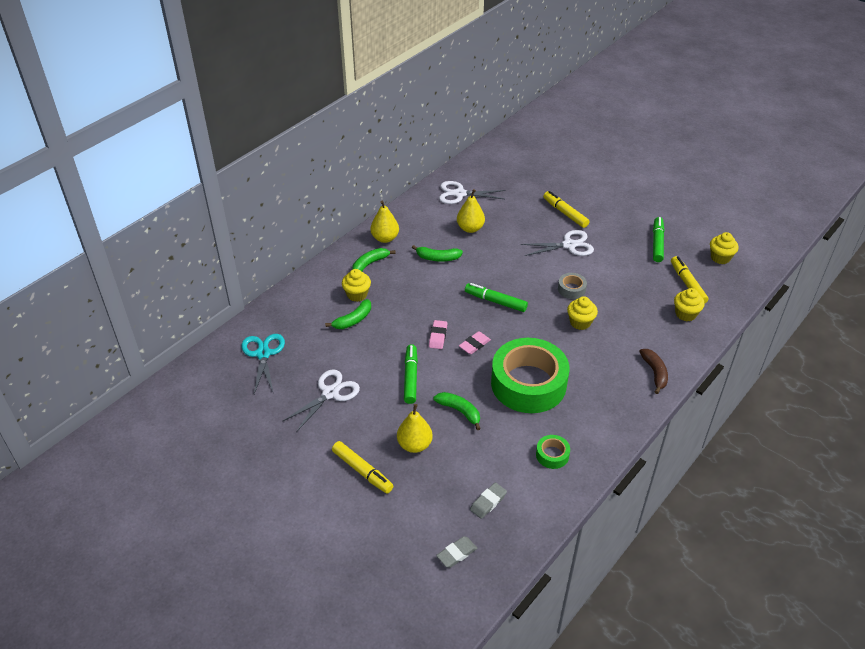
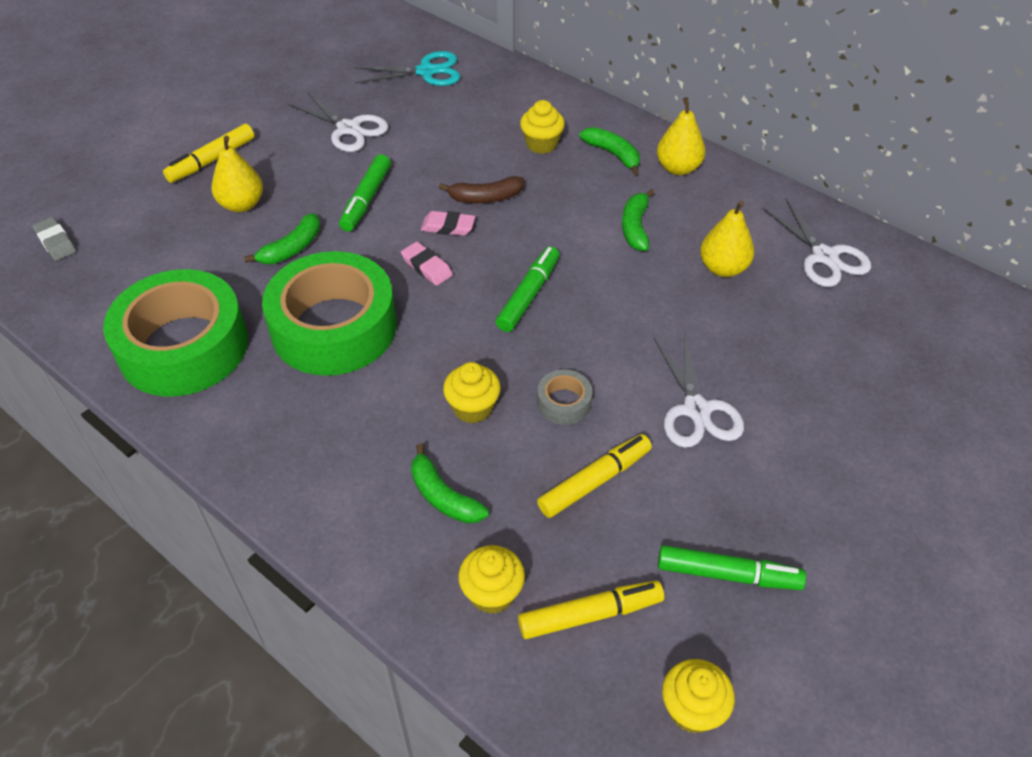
camera: 90 degrees right, 5 degrees up
green banana [325,299,371,329] -> green banana moved to [411,443,489,523]
green marker [404,344,418,404] -> green marker turned 105 degrees clockwise [339,154,391,232]
white scissors [439,181,505,204] -> white scissors turned 150 degrees clockwise [762,199,871,287]
grey eraser [470,482,507,519] -> none
green tape [536,435,570,469] -> green tape [103,269,248,397], size x2.45
yellow marker [543,191,589,228] -> yellow marker moved to [537,434,652,518]
brown banana [639,349,668,394] -> brown banana moved to [439,176,525,203]

